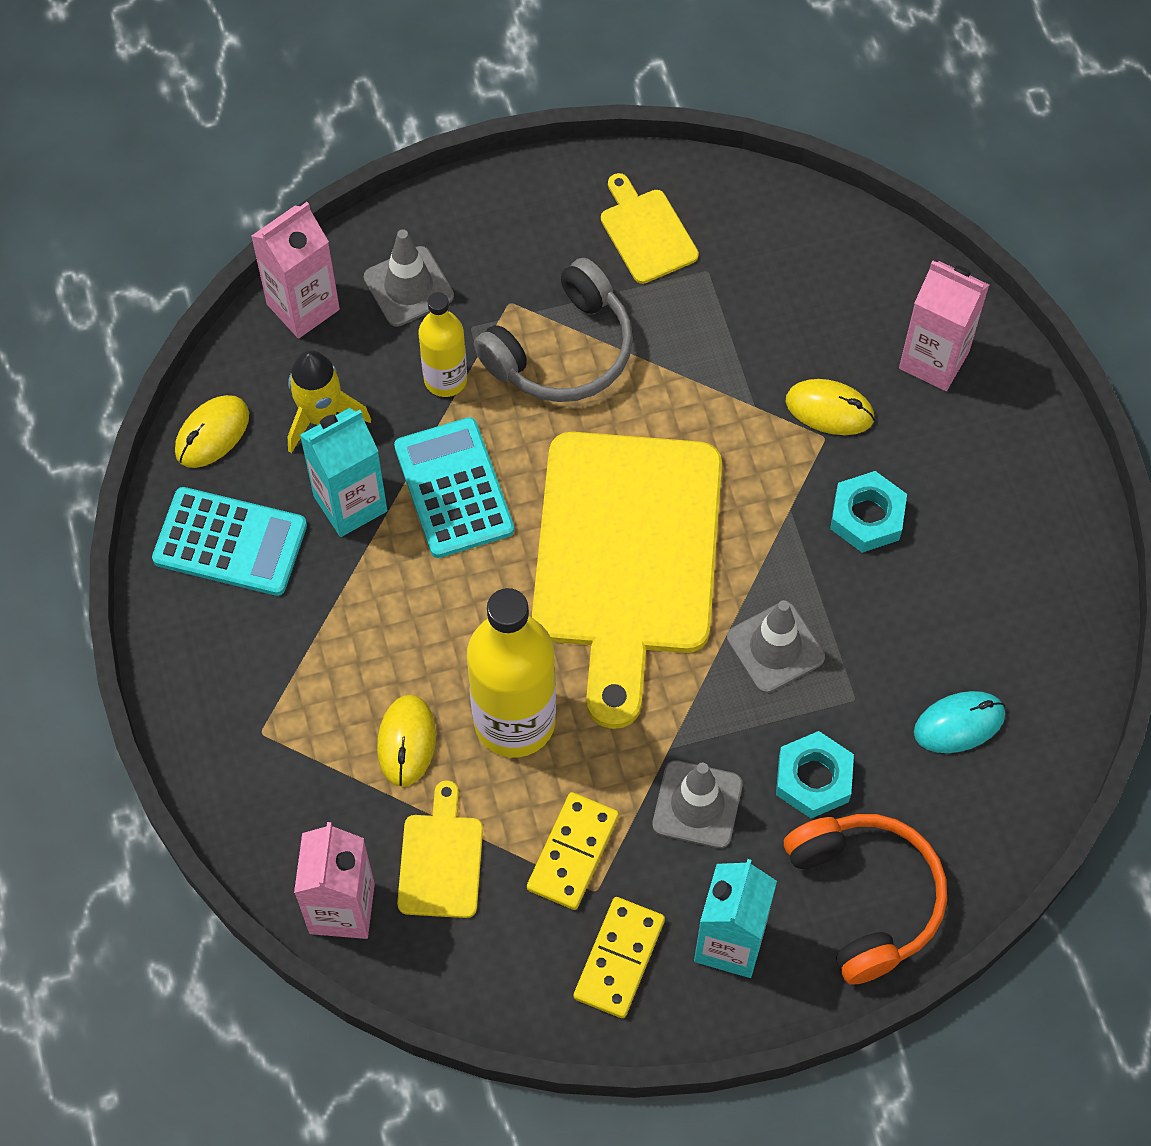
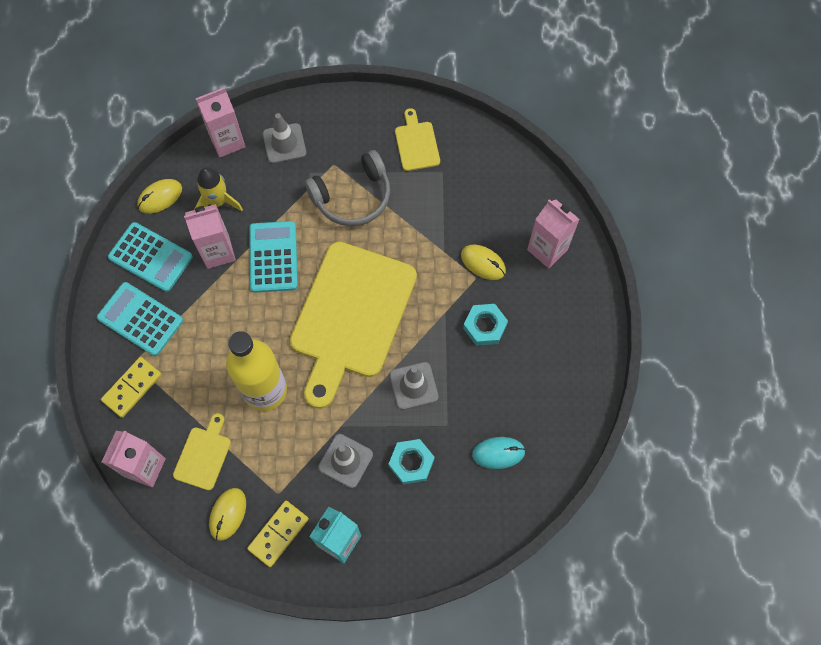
camera: 15 degrees right, 5 degrees up
turquoise carton [300,408,387,537] -> pink carton [184,204,236,269]
yellow mouse [377,695,436,787] -> yellow mouse moved to [209,488,246,541]
yellow bottle [419,292,467,397] -> none
yellow domino [527,792,619,910] -> yellow domino moved to [101,357,162,418]
orange headphones [784,814,947,985] -> none
none -> turquoise calculator [97,282,183,356]

